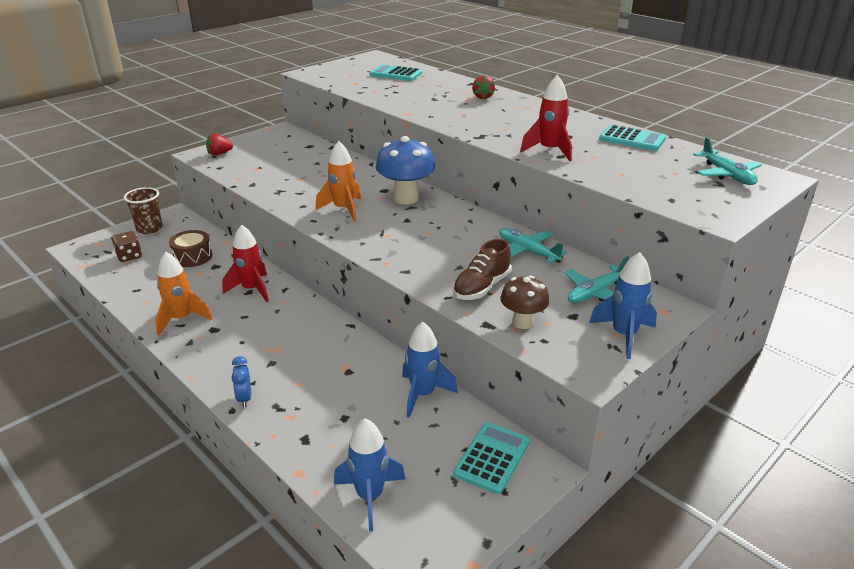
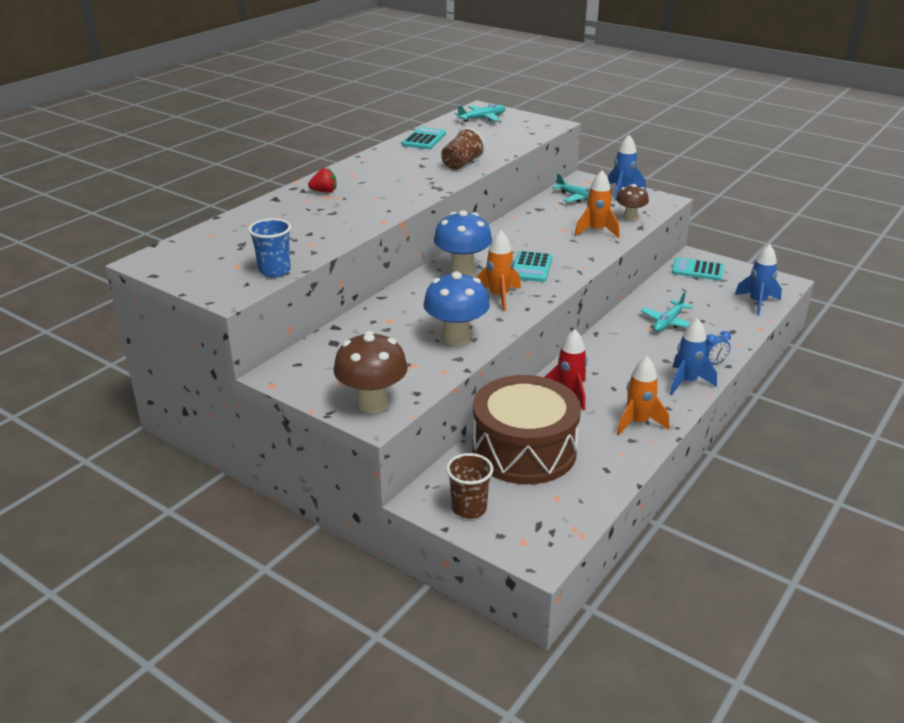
camera: 100 degrees left, 0 degrees up
brown dice [112,231,142,262] -> none
brown drum [169,230,212,267] -> brown drum [472,375,581,484], size x2.27
red strawberry [206,133,233,156] -> brown mushroom [333,331,408,413]
turquoise calculator [370,65,422,81] -> turquoise calculator moved to [513,251,553,282]
blue rocket [402,322,458,418] -> blue rocket moved to [670,318,717,395]
brown shoe [453,239,511,300] -> orange rocket [574,170,620,238]
turquoise plane [499,228,568,263] -> turquoise plane moved to [640,292,693,332]
red rocket [520,75,572,161] -> brown cup [441,128,485,170]
none -> blue cup [248,218,291,277]
none -> blue mushroom [423,271,490,345]

